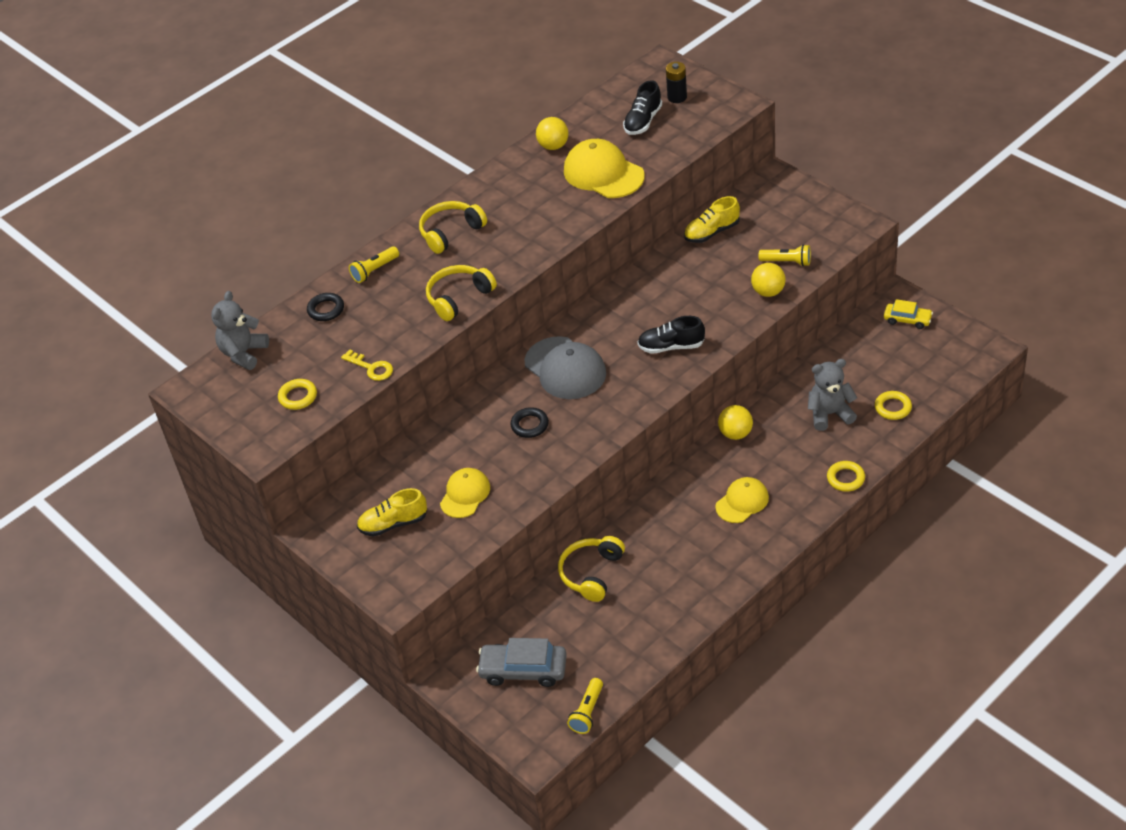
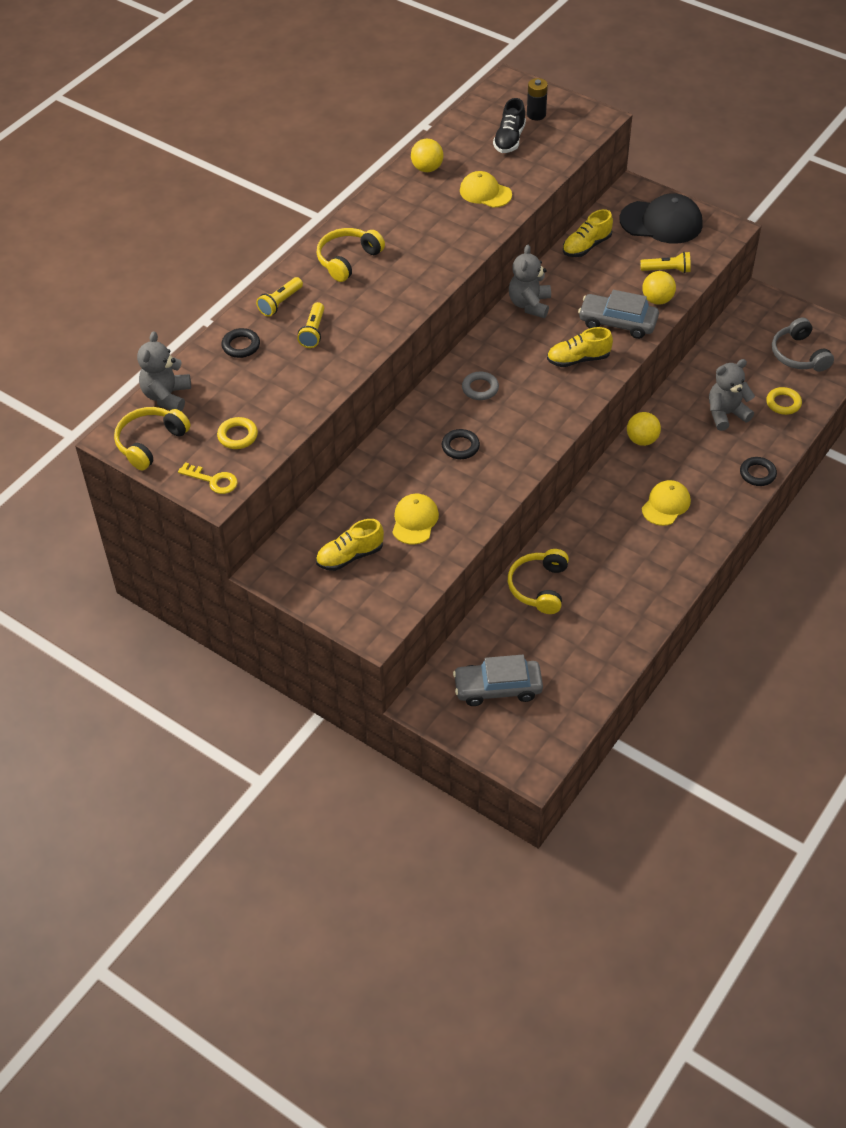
camera: 15 degrees left, 5 degrees up
yellow key [341,349,393,381] -> yellow key moved to [178,462,238,494]
yellow headphones [426,265,497,321] -> yellow headphones moved to [114,407,191,471]
grey cap [524,336,606,399] -> grey ring [462,372,499,400]
yellow cap [564,139,645,198] -> yellow cap [460,171,512,208], size x0.63
yellow flashlight [567,678,603,734] -> yellow flashlight moved to [297,302,324,348]
black shoe [637,316,705,354] -> yellow shoe [547,327,613,367]
yellow ring [827,461,865,492] -> black ring [740,457,777,486]
yellow car [884,299,933,329] -> none
none -> grey teddy bear [509,245,551,318]
none -> grey car [578,290,659,339]
none -> black cap [619,193,703,244]
none -> grey headphones [772,317,834,372]

